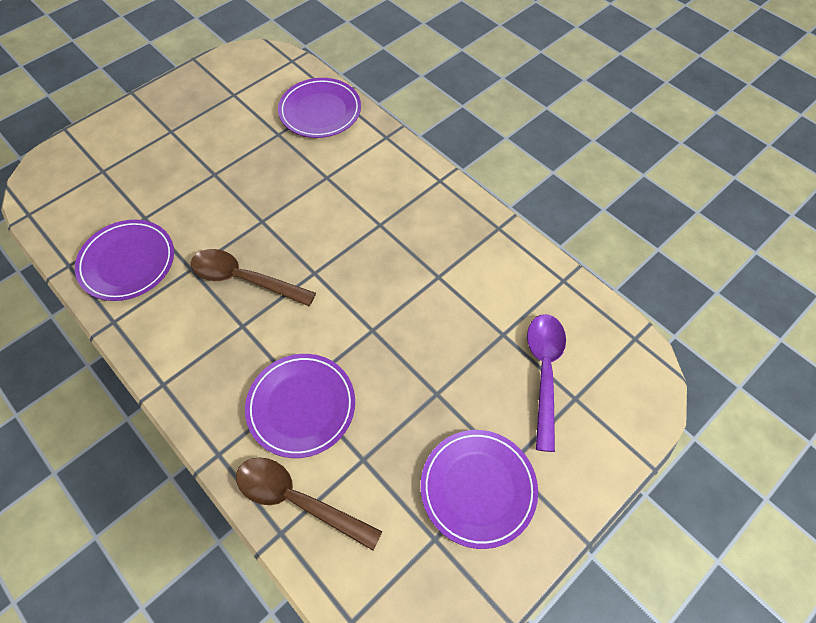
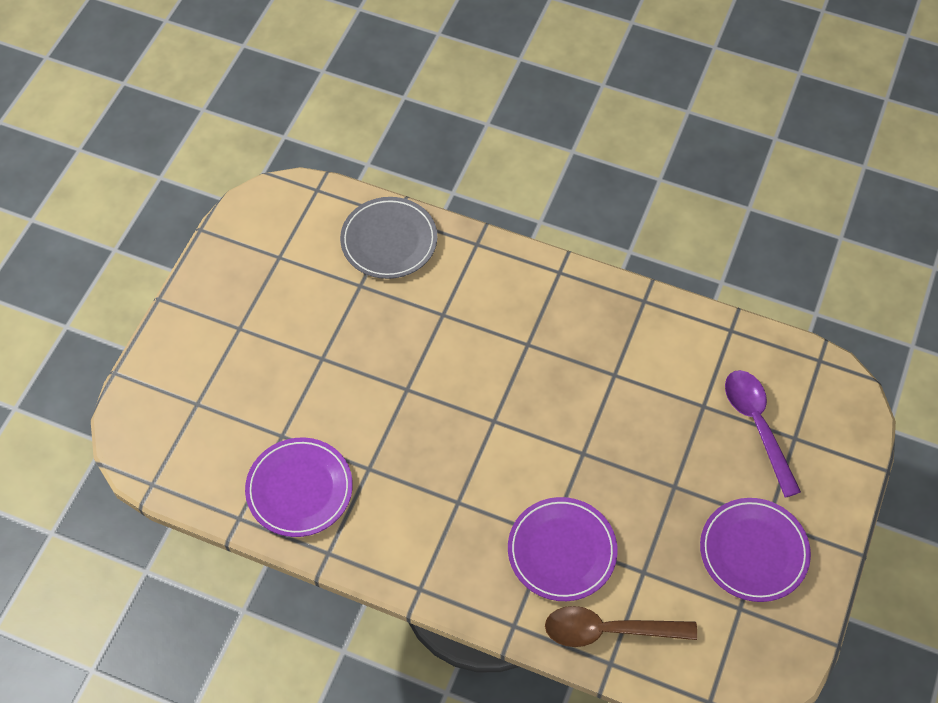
camera: 25 degrees left, 0 degrees up
brown spoon [191,249,316,306] -> none
purple plate [278,78,361,138] -> grey plate [340,197,438,279]

